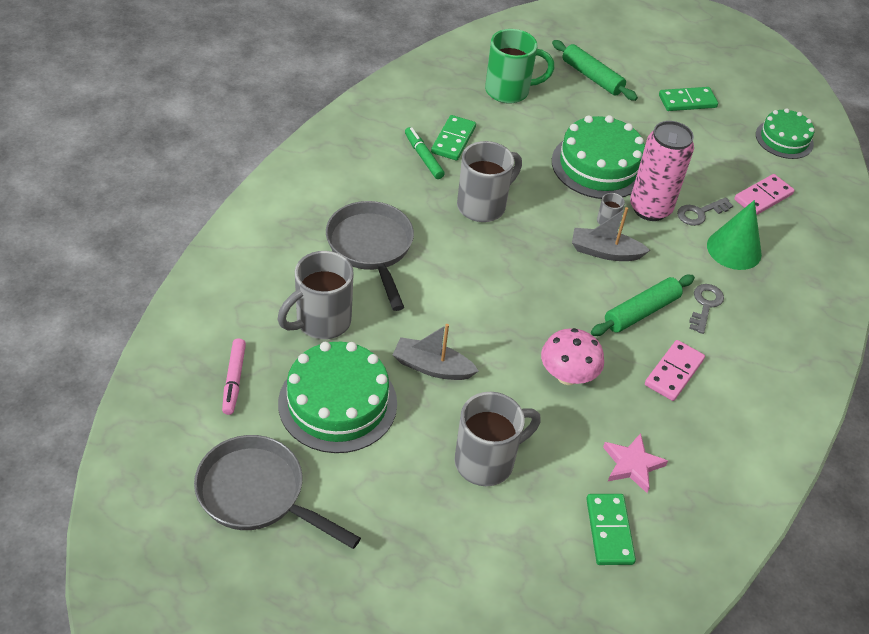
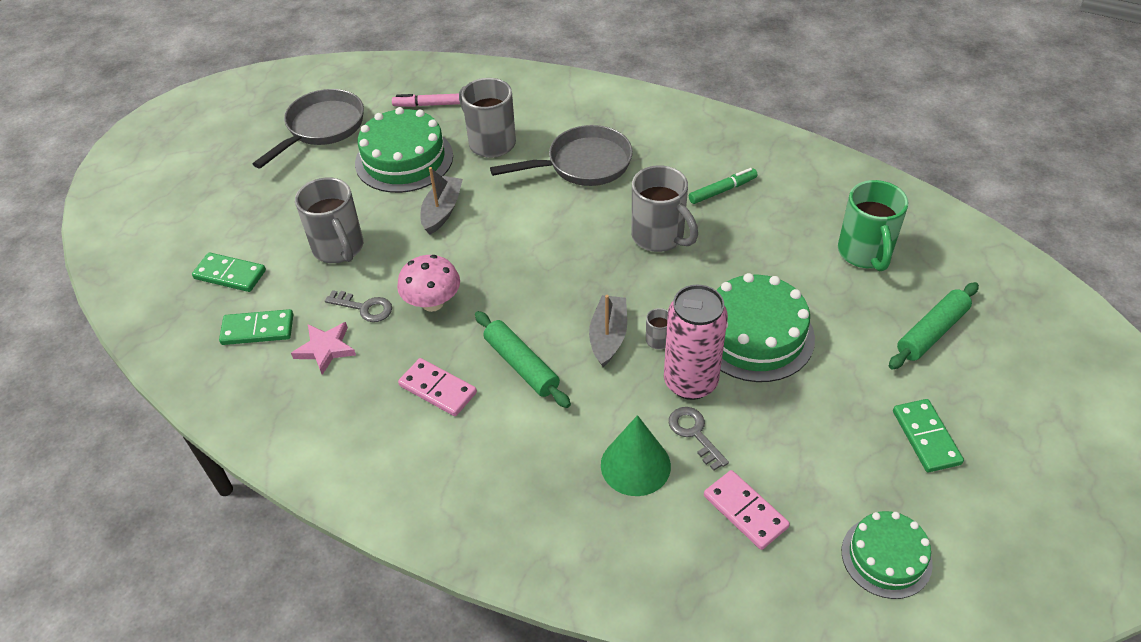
camera: 95 degrees right, 0 degrees up
green domino [431,115,476,161] -> green domino moved to [192,252,266,292]
grey key [689,284,724,334] -> grey key moved to [325,290,392,322]

